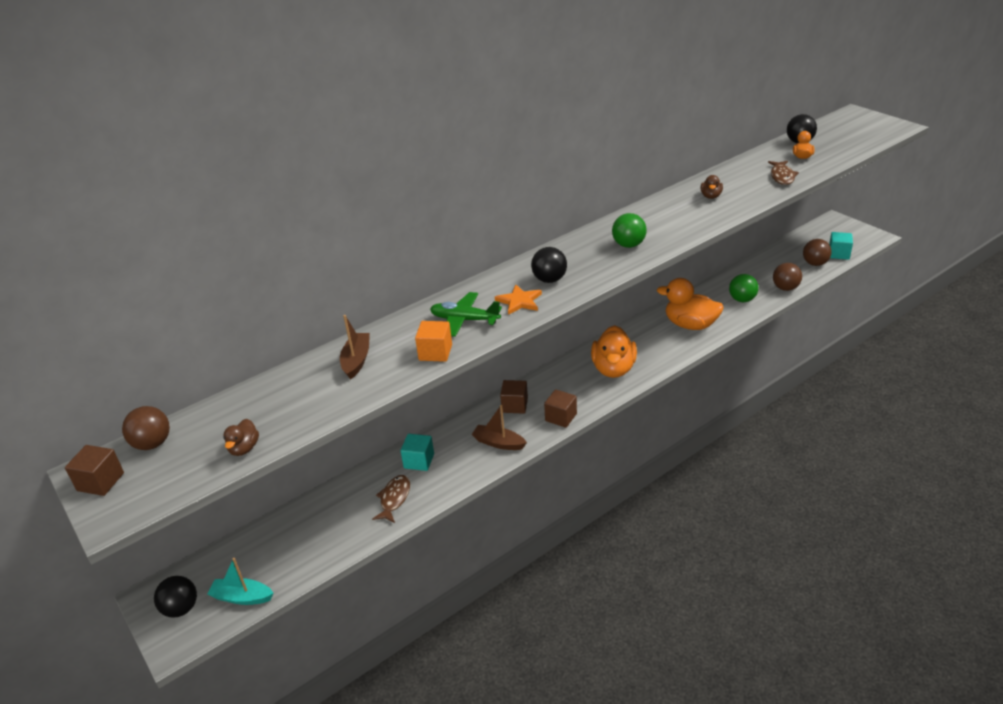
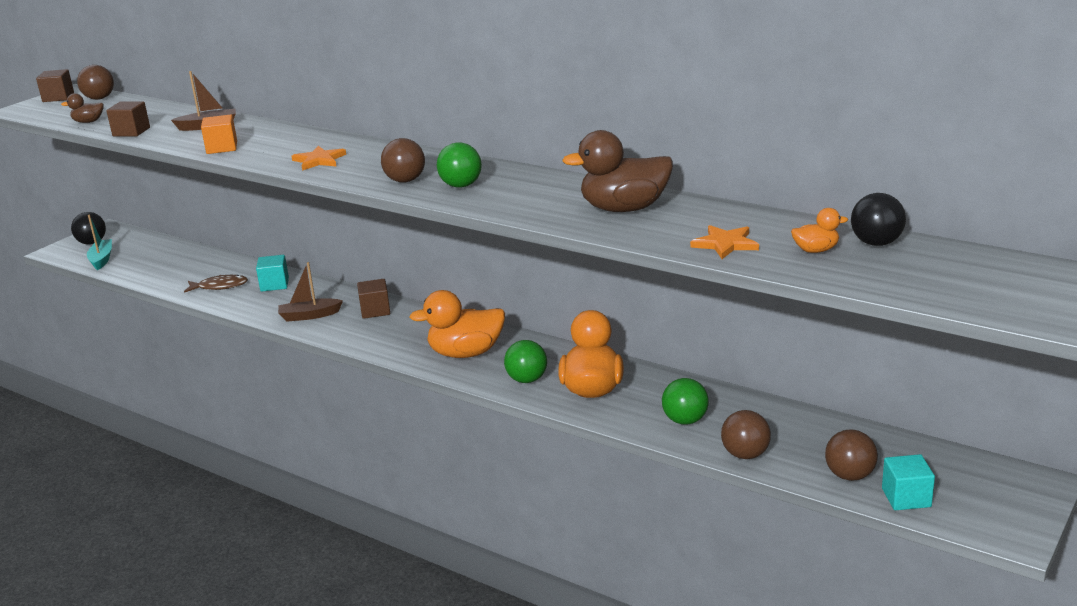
camera: 70 degrees right, 10 degrees down
green plane [430,292,502,337] -> none
brown boat [472,405,527,450] -> brown boat turned 105 degrees counterclockwise [278,262,343,321]
black ball [531,247,567,283] -> none
brown cube [544,389,577,428] -> brown cube moved to [106,101,150,137]
brown duck [700,175,723,199] -> brown duck [562,130,673,212], size x2.10
brown fish [768,161,799,185] -> orange star [690,225,759,259]
none -> brown ball [381,138,425,183]
none -> green ball [504,340,547,383]

